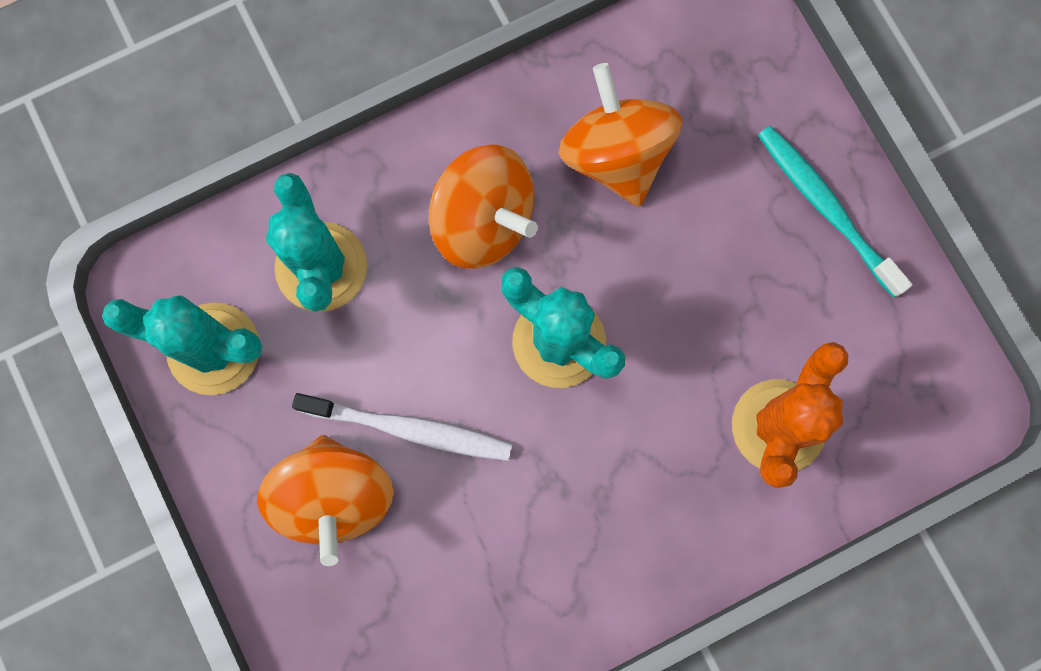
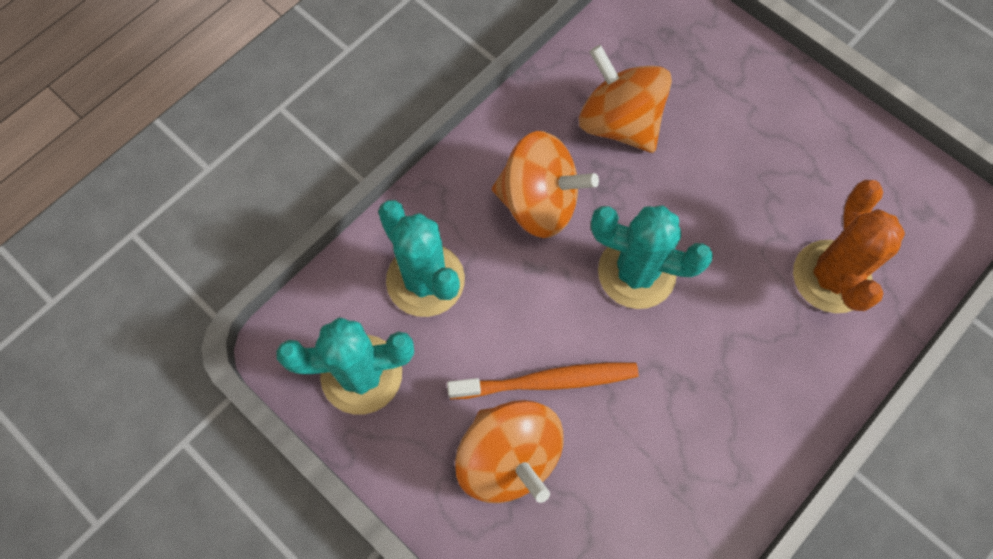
camera: 20 degrees left, 10 degrees down
white toothbrush [292,393,512,461] -> orange toothbrush [447,362,639,399]
turquoise toothbrush [758,126,913,298] -> none

